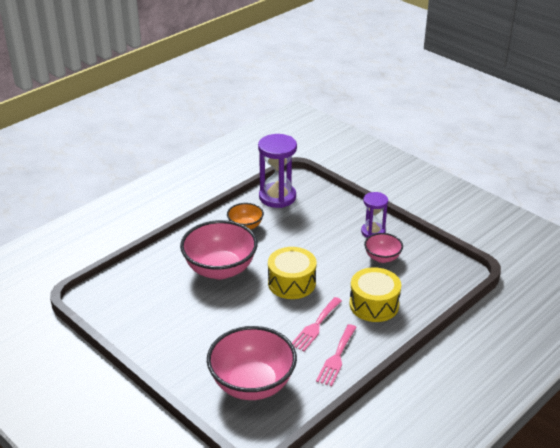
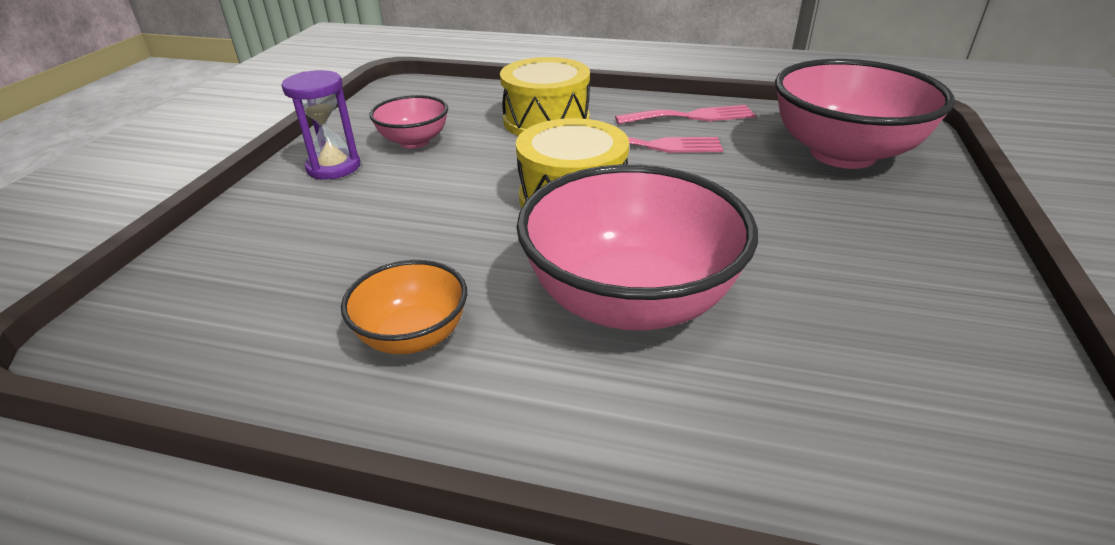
camera: 120 degrees left, 0 degrees up
purple hourglass [258,134,297,208] -> none

